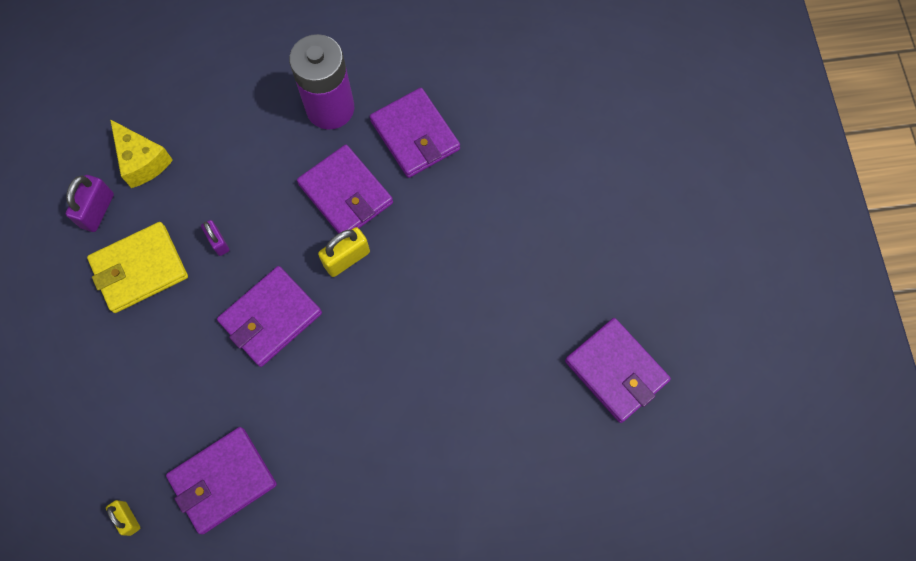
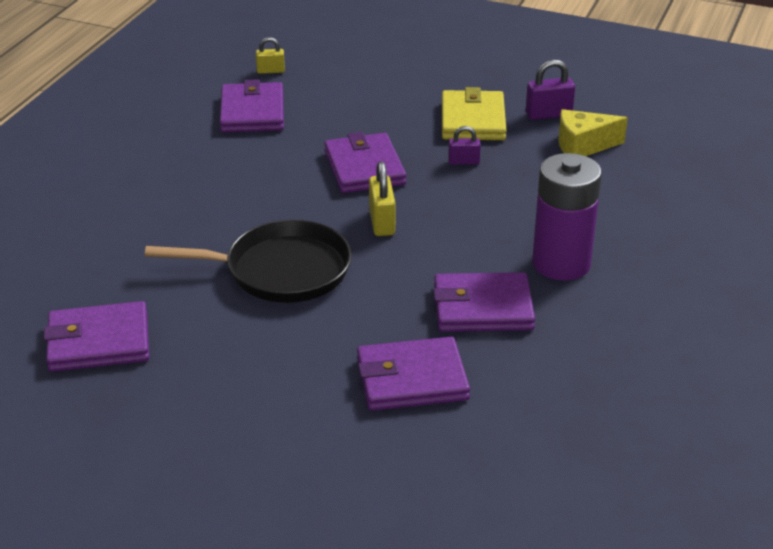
camera: 120 degrees right, 35 degrees down
purple padlock [66,175,114,232] -> purple padlock turned 60 degrees counterclockwise [526,59,575,120]
purple wallet [297,145,393,234] -> purple wallet moved to [357,337,470,411]
none -> black pan [145,220,352,303]

